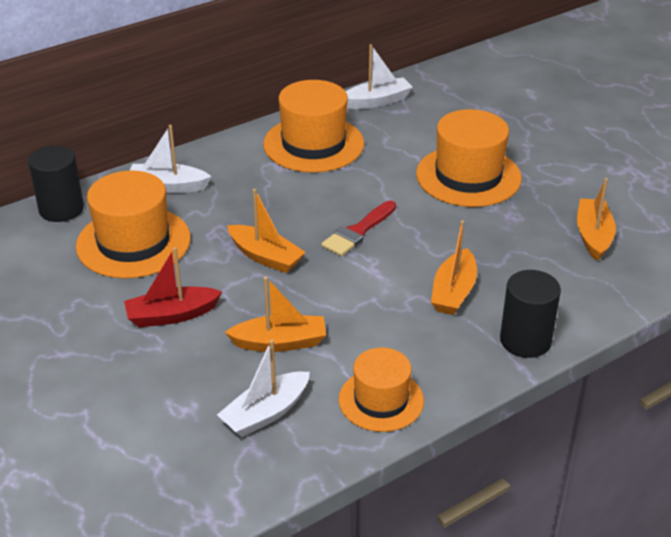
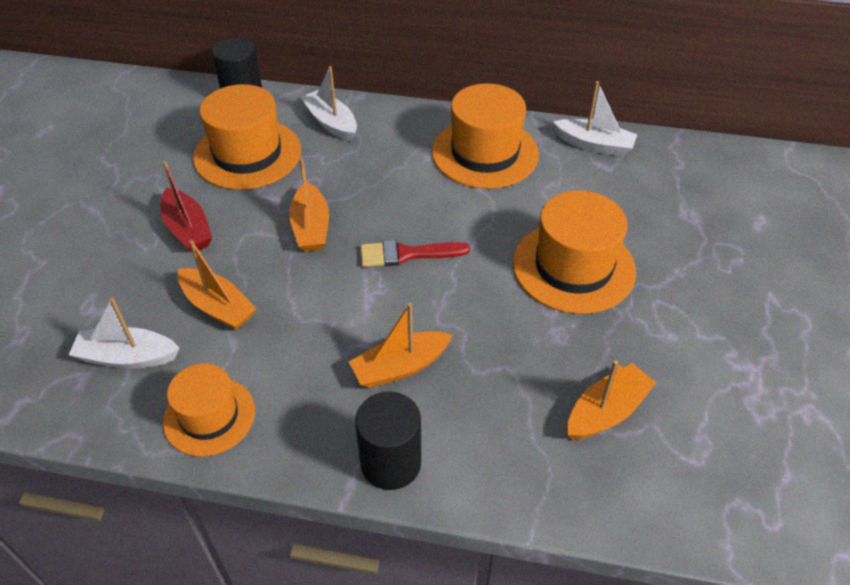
camera: 45 degrees right, 10 degrees up
red boat [124,247,222,327] -> red boat turned 150 degrees counterclockwise [160,161,212,253]

